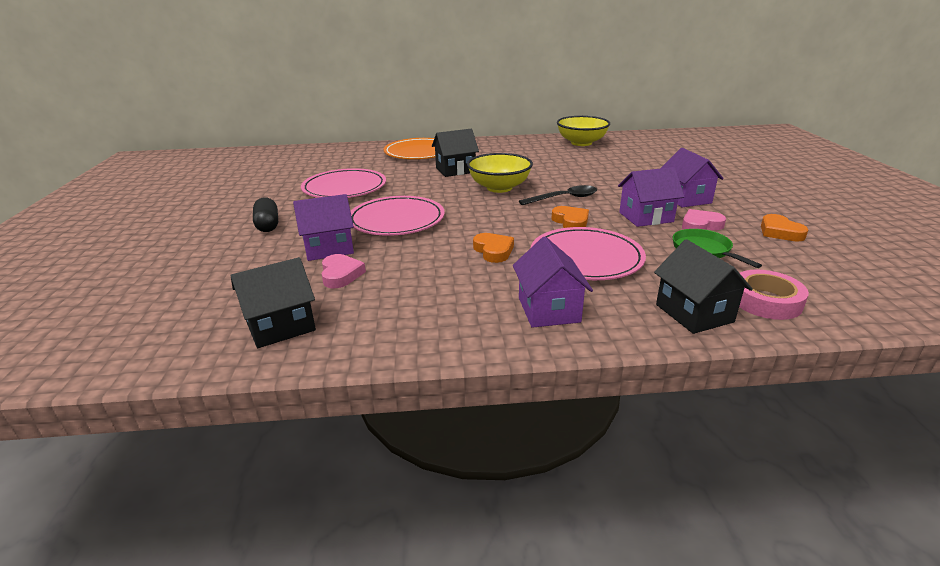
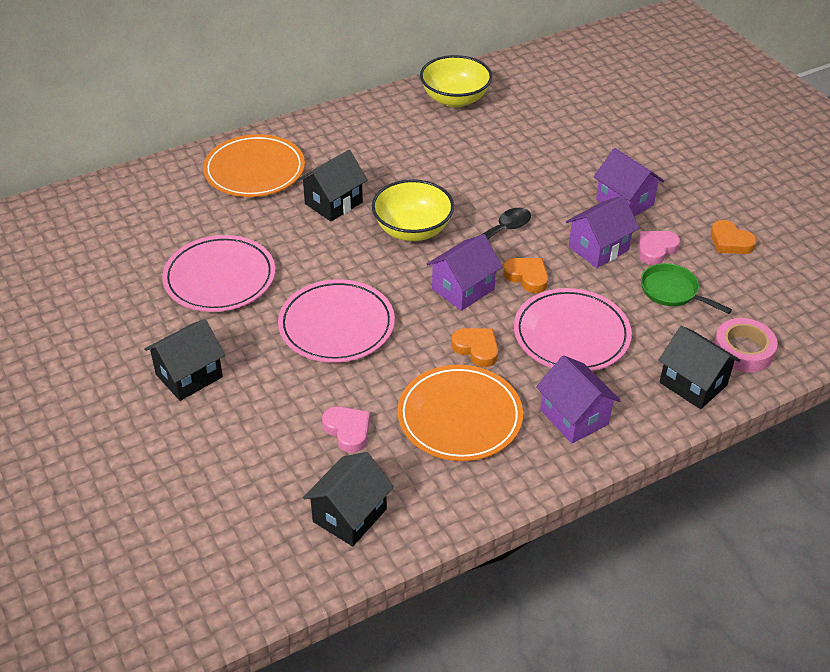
camera: 25 degrees left, 15 degrees up
black capsule [253,197,278,232] -> black house [144,319,225,401]
purple house [293,194,354,261] -> purple house moved to [427,234,502,311]
none -> orange plate [398,365,523,461]

